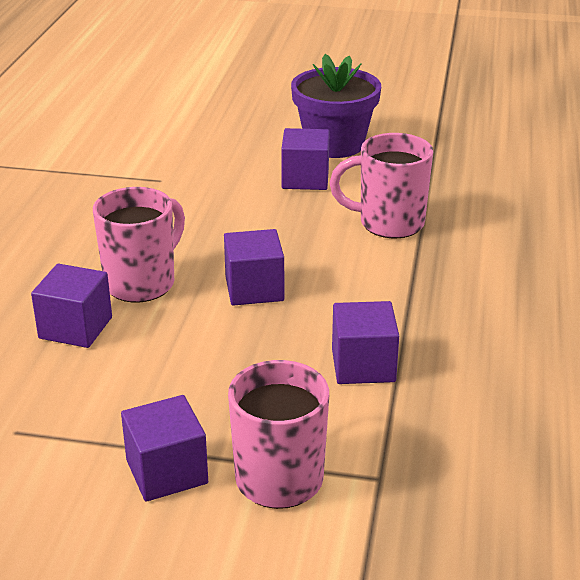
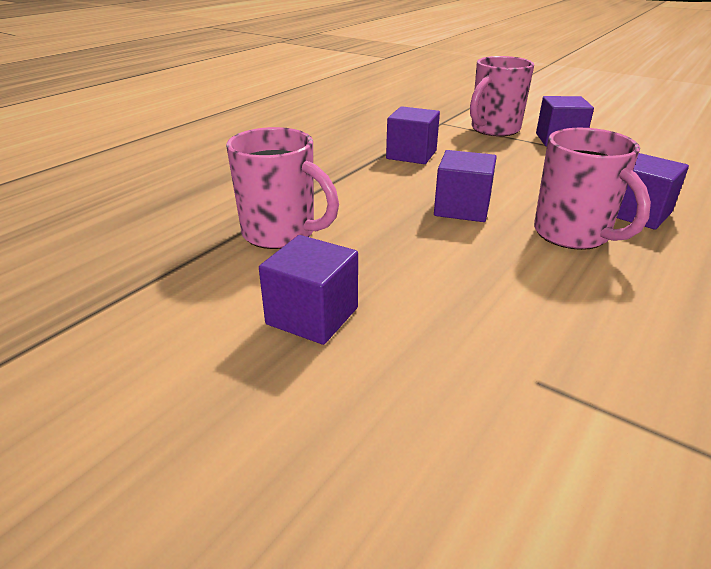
camera: 155 degrees left, 0 degrees up
pink mug [93,187,185,302] -> pink mug turned 90 degrees counterclockwise [534,128,651,250]
purple flower pot [291,54,381,158] -> none

